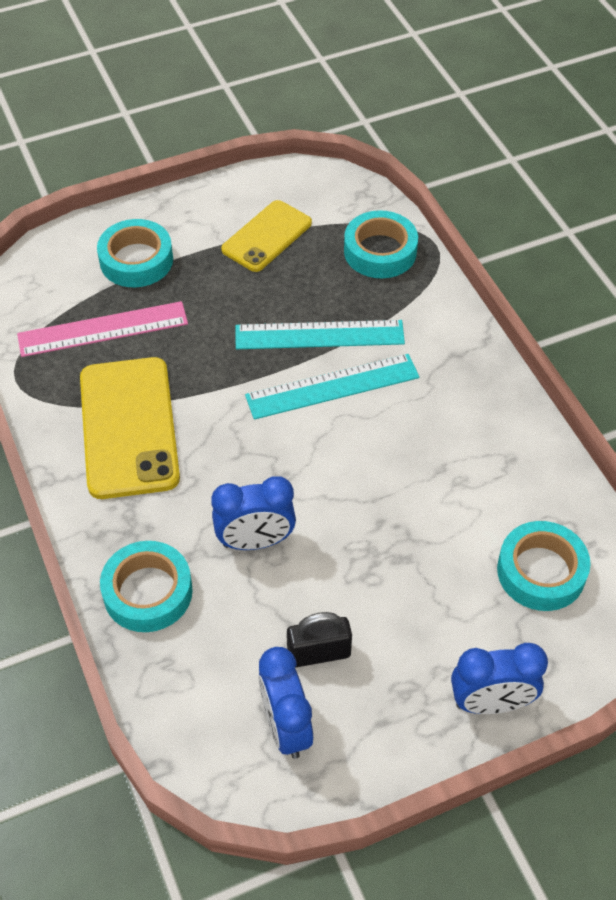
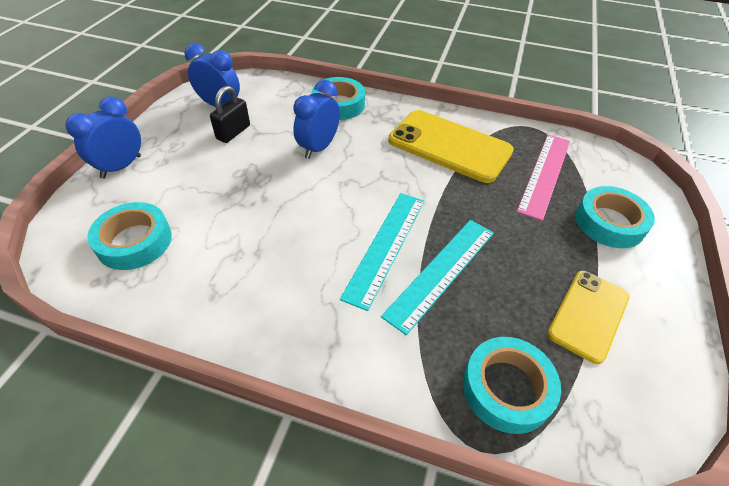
camera: 130 degrees right, 5 degrees down
yellow phone [221,200,312,272] -> yellow phone turned 45 degrees clockwise [547,271,629,364]

